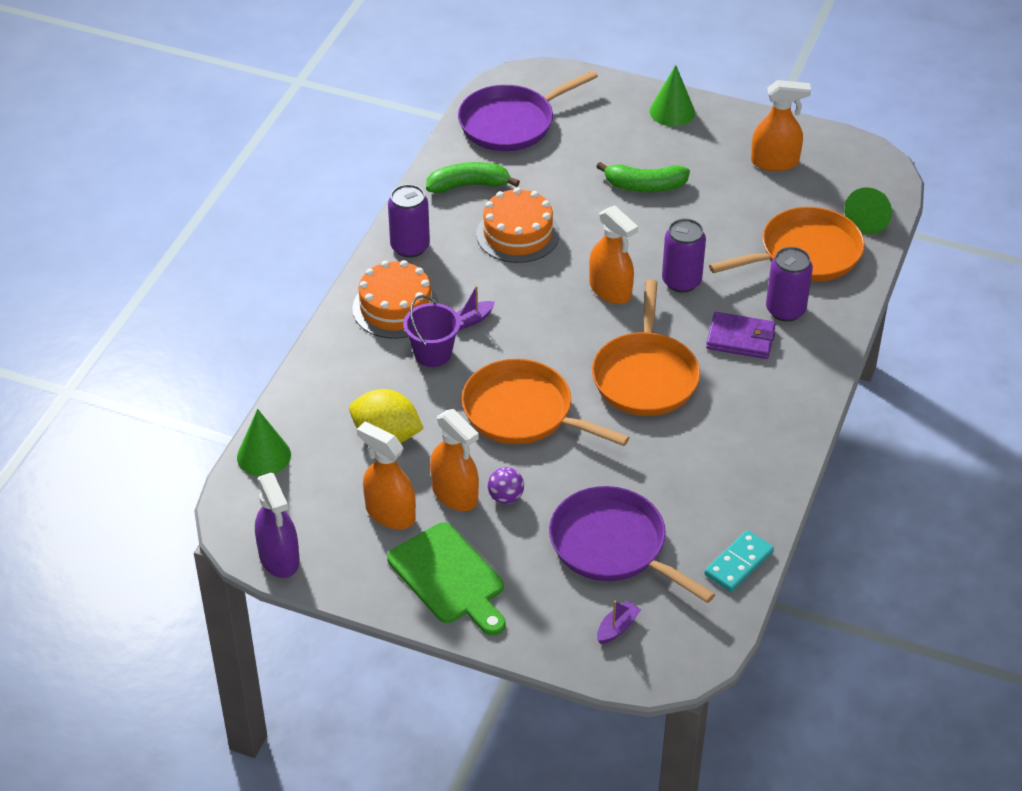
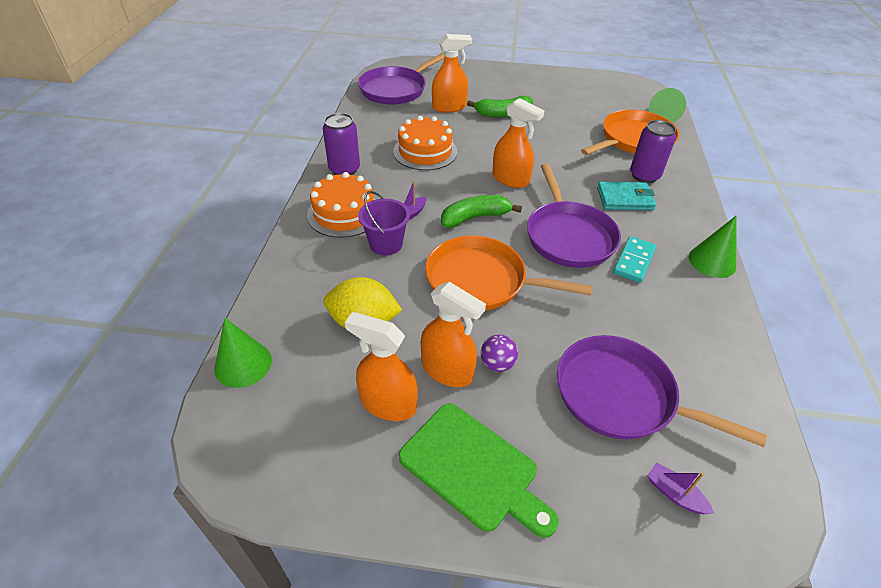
camera: 15 degrees left, 0 degrees up
purple spray bottle [255,473,300,578] -> none
green banana [426,162,520,193] -> green banana moved to [441,195,522,228]
orange pan [592,279,700,416] -> purple pan [527,164,621,268]
purple boat [597,601,641,644] -> purple boat turned 75 degrees counterclockwise [647,462,714,514]
green cone [650,65,695,126] -> green cone moved to [689,216,737,278]
purple can [662,218,706,293] -> none
turquoise domino [704,530,774,592] -> turquoise domino moved to [613,236,656,283]
purple wallet [706,312,776,359] -> turquoise wallet [597,182,656,210]
orange spray bottle [751,80,811,171] -> orange spray bottle moved to [432,34,472,113]

